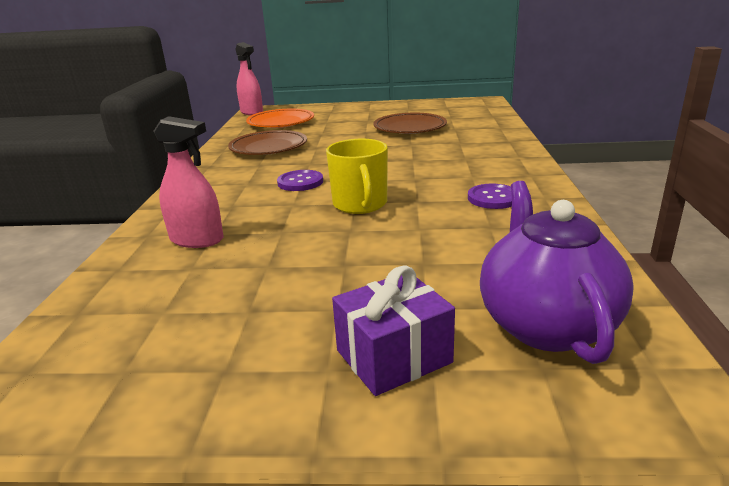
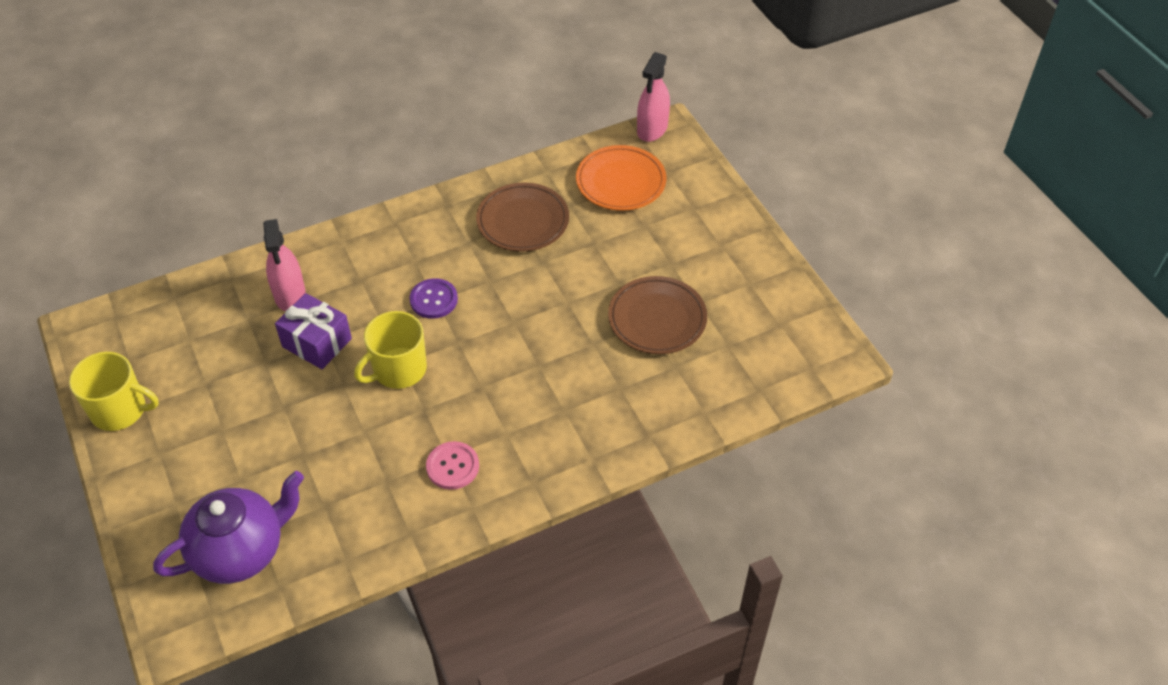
camera: 60 degrees right, 25 degrees up
purple gift [332,265,455,396] -> purple gift moved to [275,293,352,369]
purple button [468,184,512,209] -> pink button [426,441,479,490]
none -> yellow mug [69,352,159,431]

